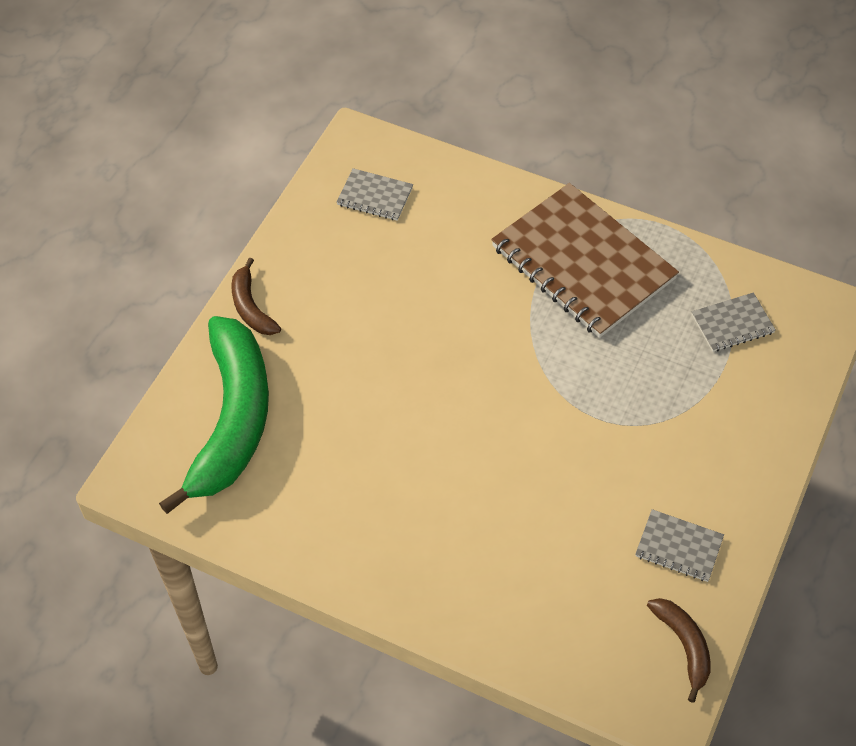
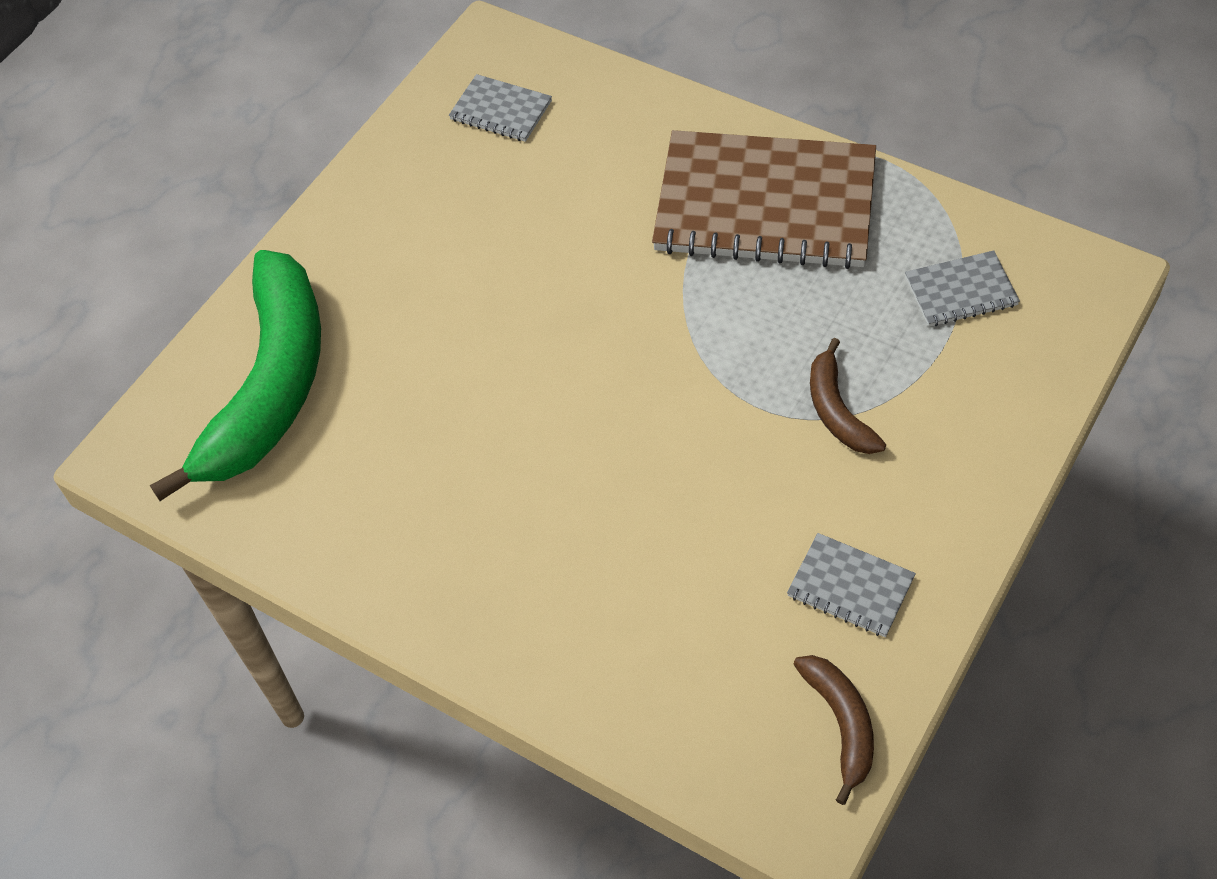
camera: 10 degrees right, 0 degrees up
brown banana [231,258,281,335] -> brown banana moved to [810,338,886,454]
brown notebook [491,183,679,338] -> brown notebook turned 45 degrees counterclockwise [652,130,876,269]

